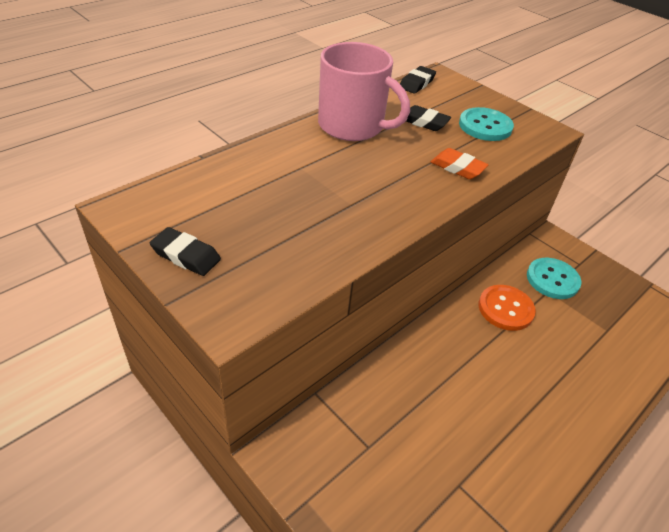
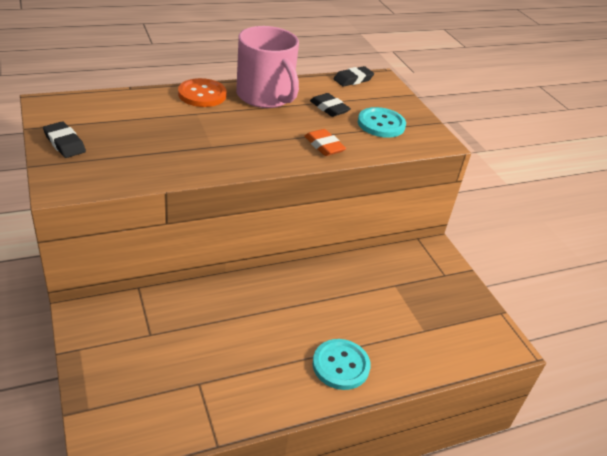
camera: 20 degrees right, 5 degrees down
orange button [479,285,536,331] -> orange button moved to [178,78,227,107]
turquoise button [527,258,581,299] -> turquoise button moved to [313,339,371,390]

